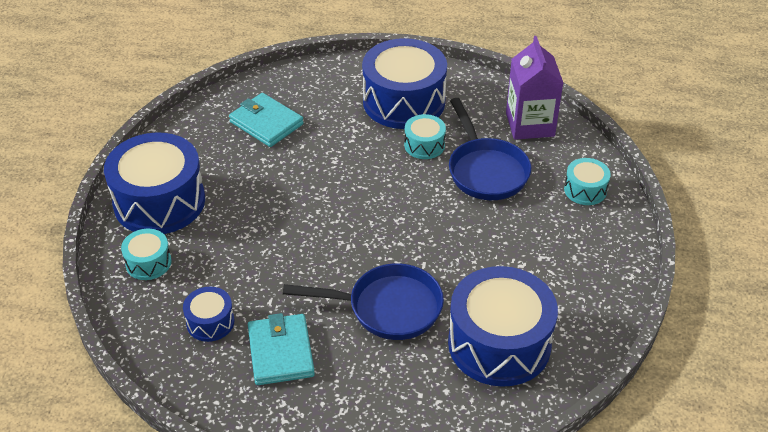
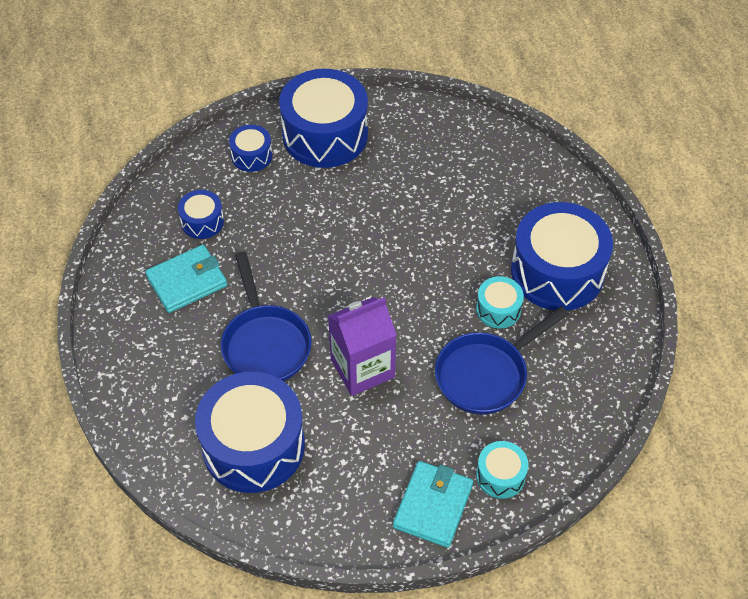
camera: 70 degrees right, 10 degrees up
turquoise drum [121,229,172,280] -> blue drum [229,125,272,172]
turquoise wallet [229,93,304,147] -> turquoise wallet moved to [393,461,473,548]
purple carton [506,36,563,140] -> purple carton moved to [328,297,396,396]

